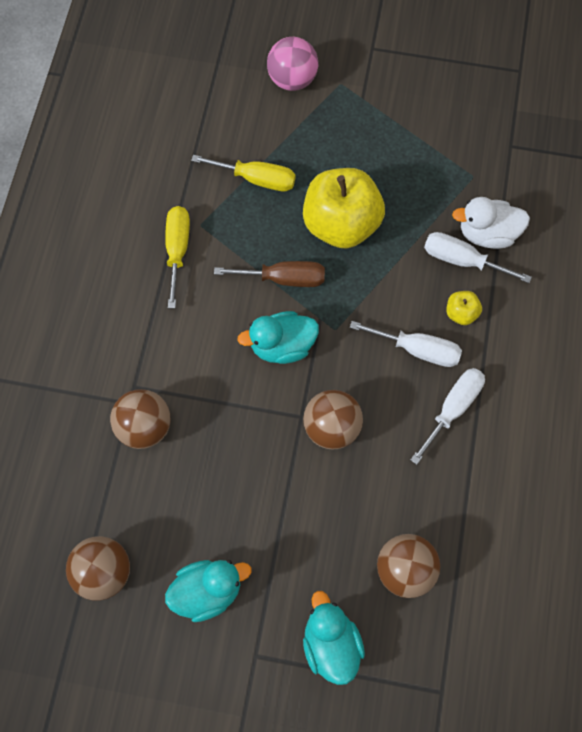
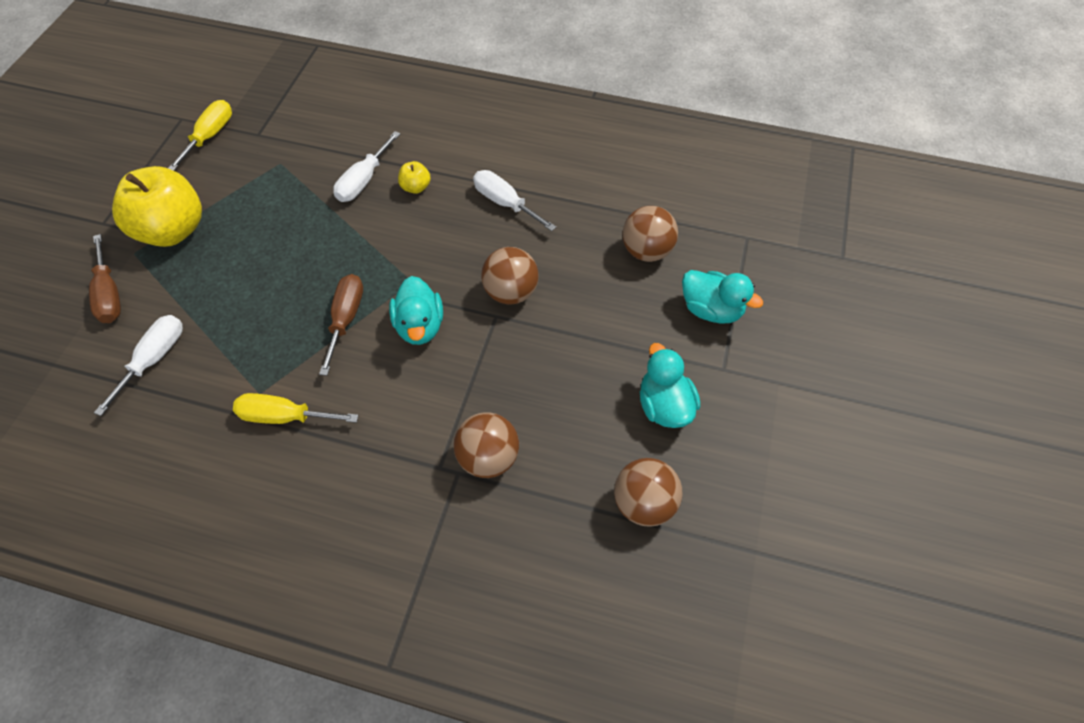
camera: 85 degrees left, 10 degrees down
yellow screwdriver [191,155,296,191] -> yellow screwdriver moved to [168,100,232,171]
pink ball [267,37,318,91] -> brown screwdriver [89,234,121,323]
yellow apple [303,168,385,249] -> yellow apple moved to [112,166,202,247]
turquoise duck [303,591,365,685] -> turquoise duck turned 135 degrees counterclockwise [682,270,763,324]
white screwdriver [350,321,462,367] -> white screwdriver moved to [94,315,183,416]
white duck [452,197,530,249] -> none

